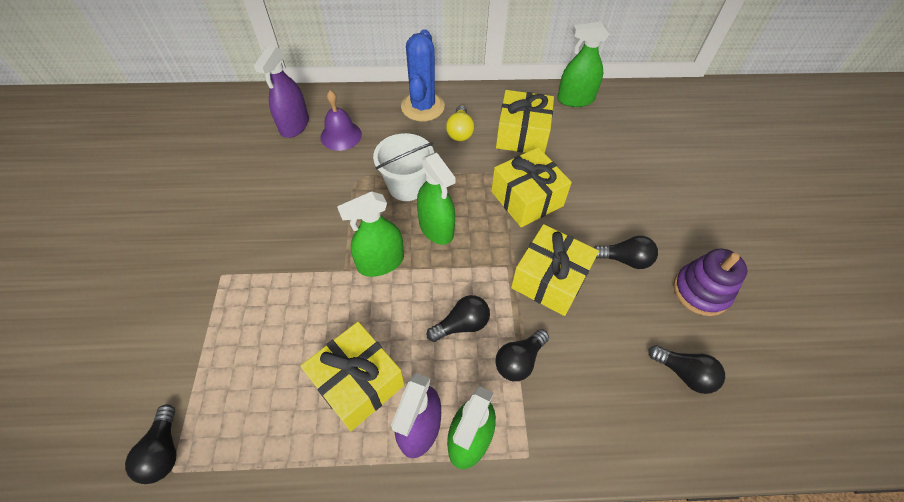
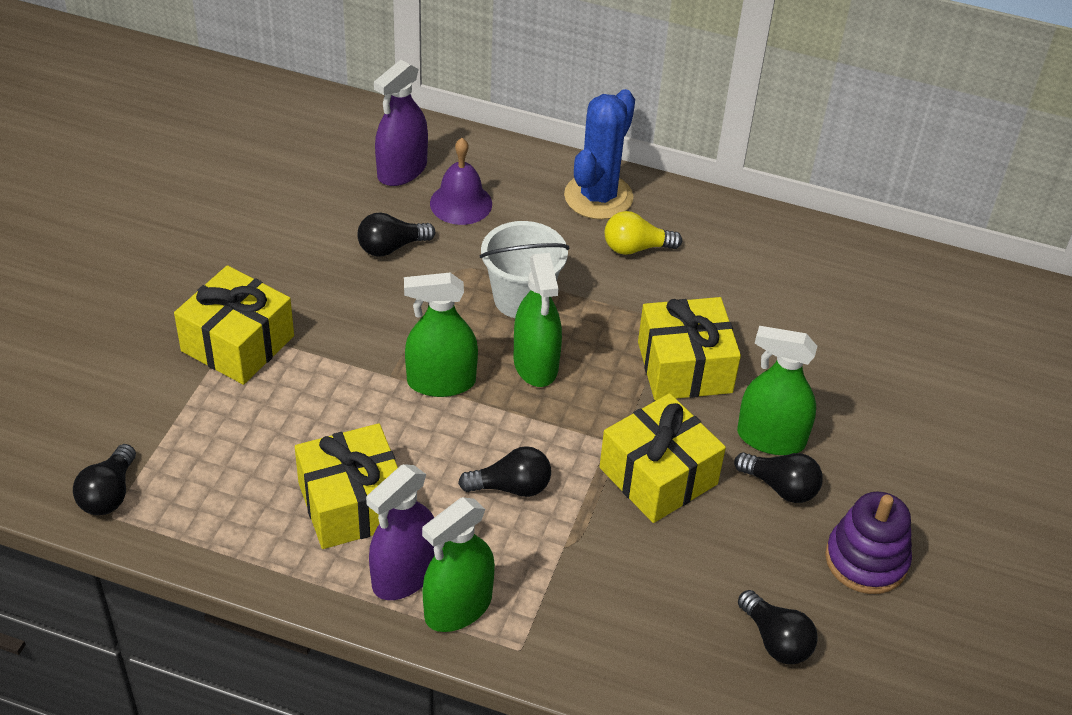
camera: 20 degrees right, 10 degrees down
yellow light bulb [446,105,474,141] -> yellow light bulb turned 60 degrees clockwise [604,211,682,255]
black light bulb [495,329,549,381] -> black light bulb moved to [357,212,435,257]
yellow gift [496,90,554,153] -> yellow gift moved to [174,265,294,385]
green spray bottle [557,22,609,107] -> green spray bottle moved to [737,326,817,455]

